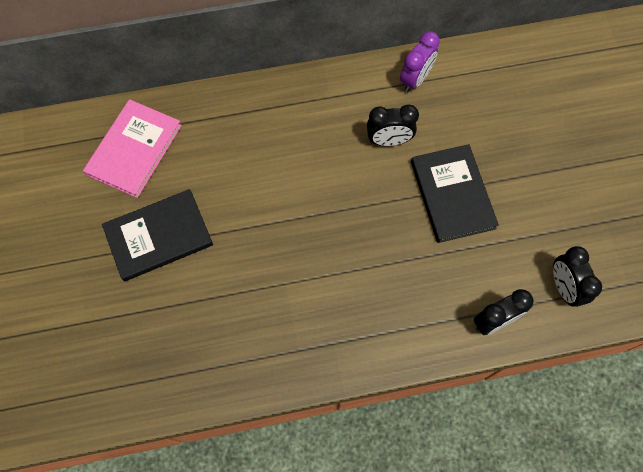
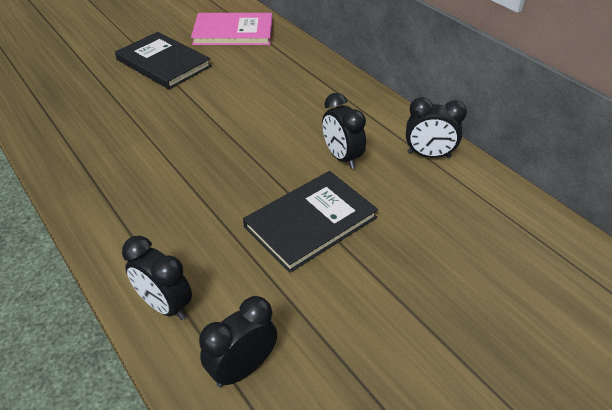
camera: 65 degrees right, 25 degrees down
purple clock [400,31,440,92] -> black clock [406,97,467,158]

